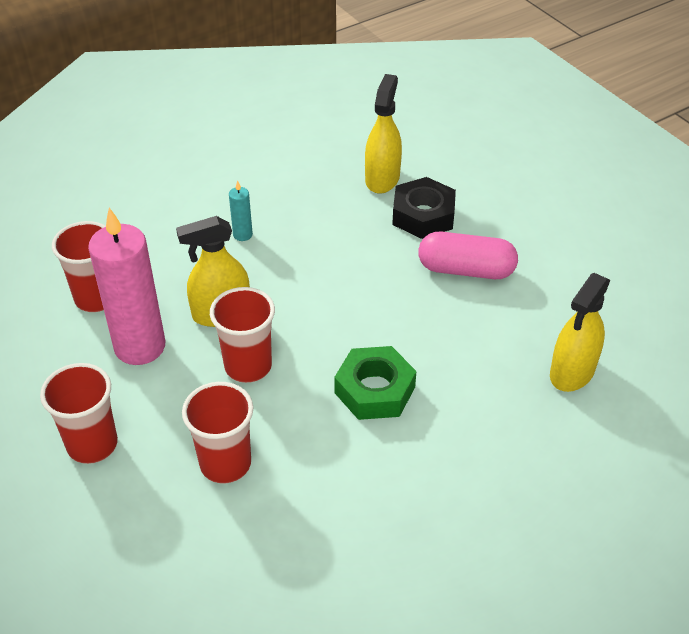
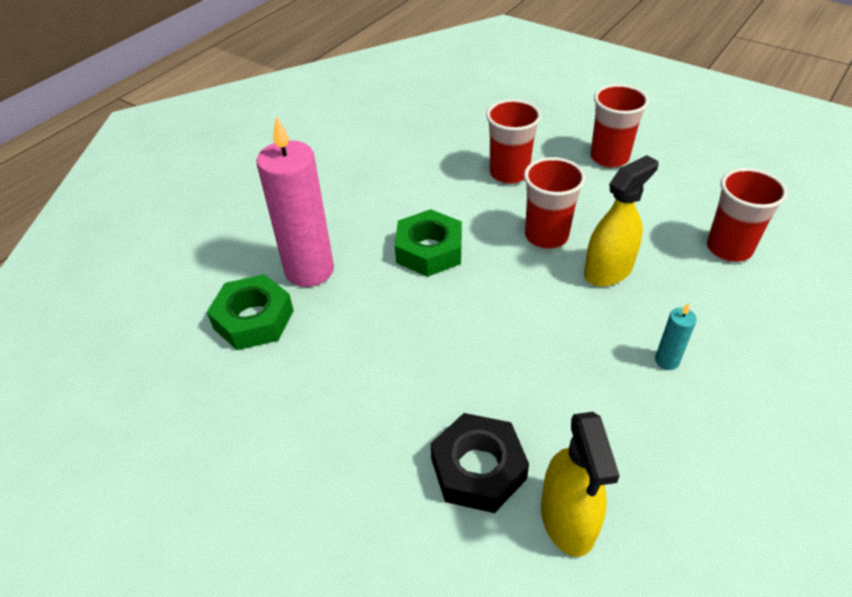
camera: 160 degrees right, 0 degrees up
pink candle [88,208,165,365] -> pink candle moved to [257,116,334,287]
pink capsule [418,232,518,279] -> none
yellow spray bottle [550,273,610,392] -> green nut [207,274,294,350]

